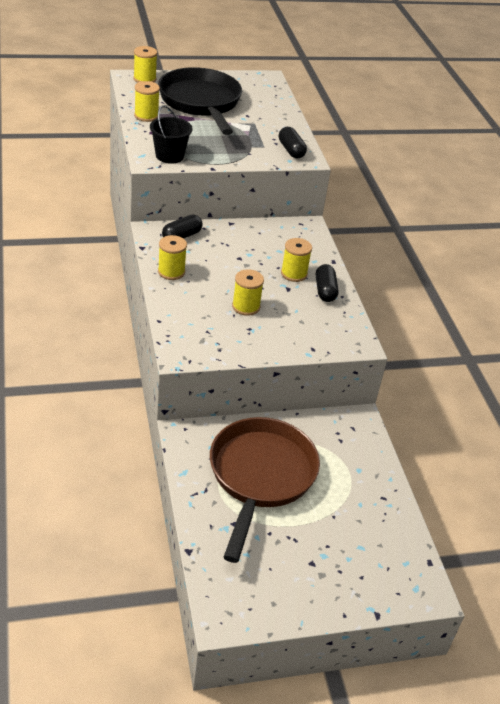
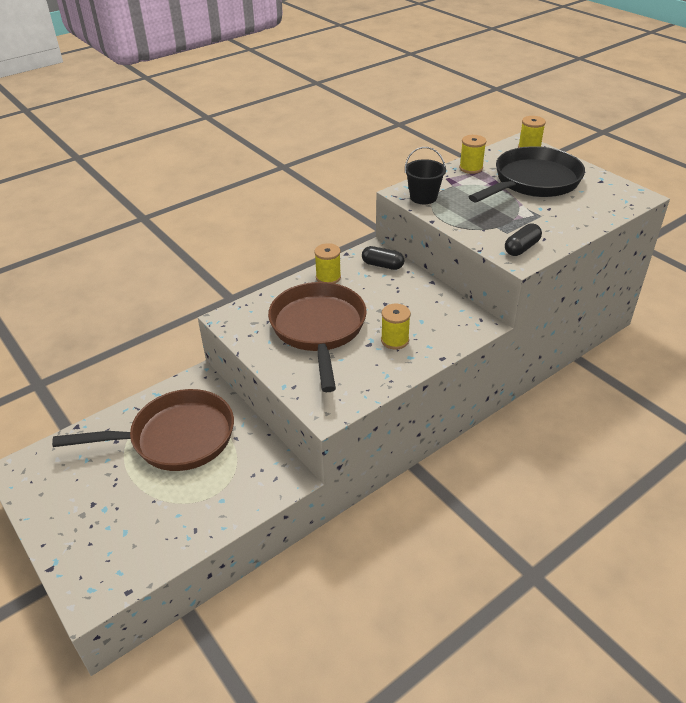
camera: 70 degrees right, 0 degrees up
yellow spool [232,269,264,316] -> brown pan [268,282,367,392]
black capsule [316,264,338,302] -> none

